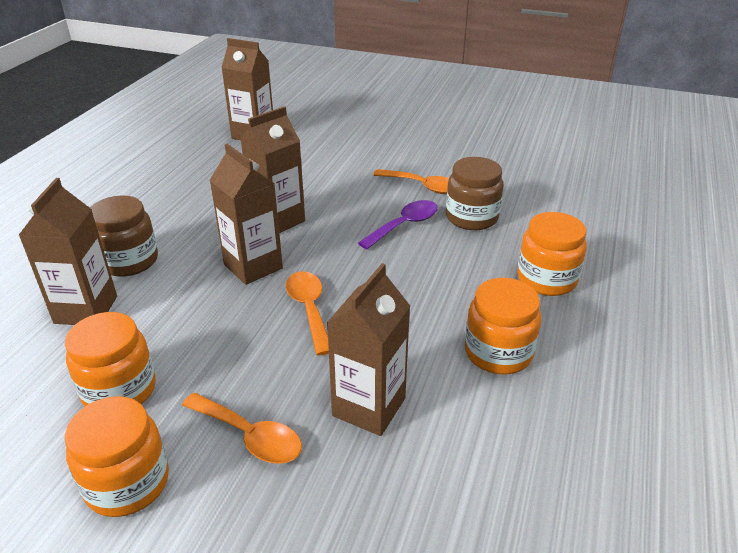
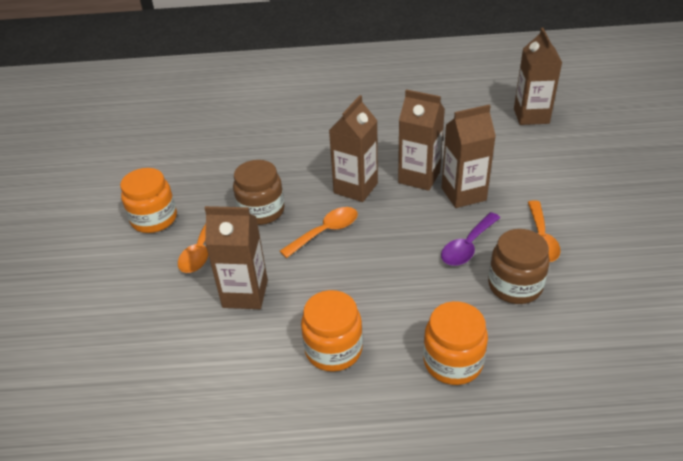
camera: 70 degrees right, 5 degrees up
brown carton [19,178,117,325] -> brown carton moved to [441,105,496,208]
orange jar [65,312,156,406] -> none
brown jar [90,195,158,277] -> brown jar moved to [233,160,285,225]
purple spoon [358,200,438,249] -> purple spoon turned 105 degrees clockwise [441,212,500,266]

